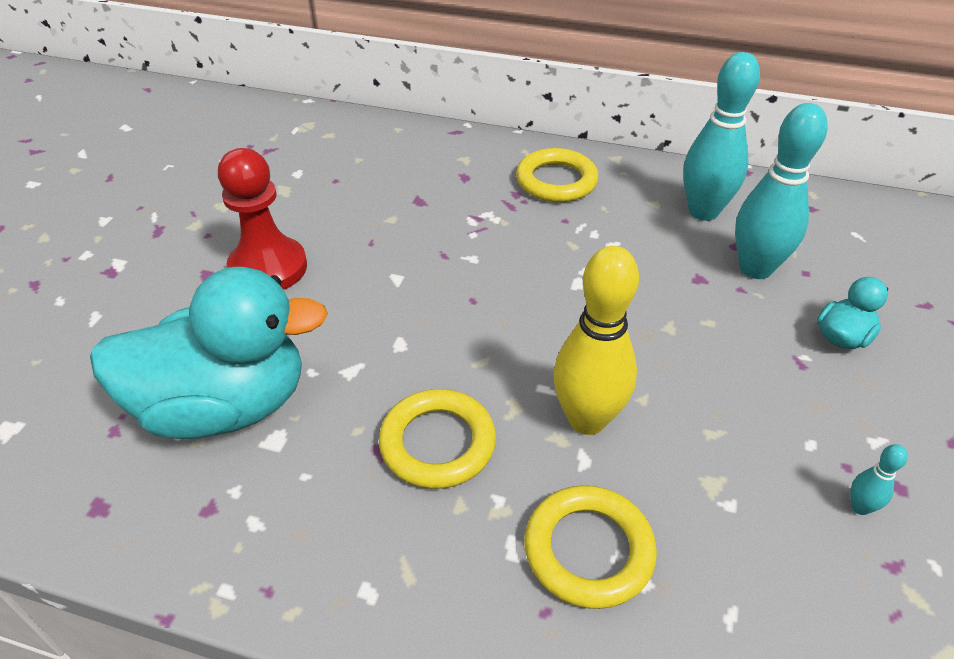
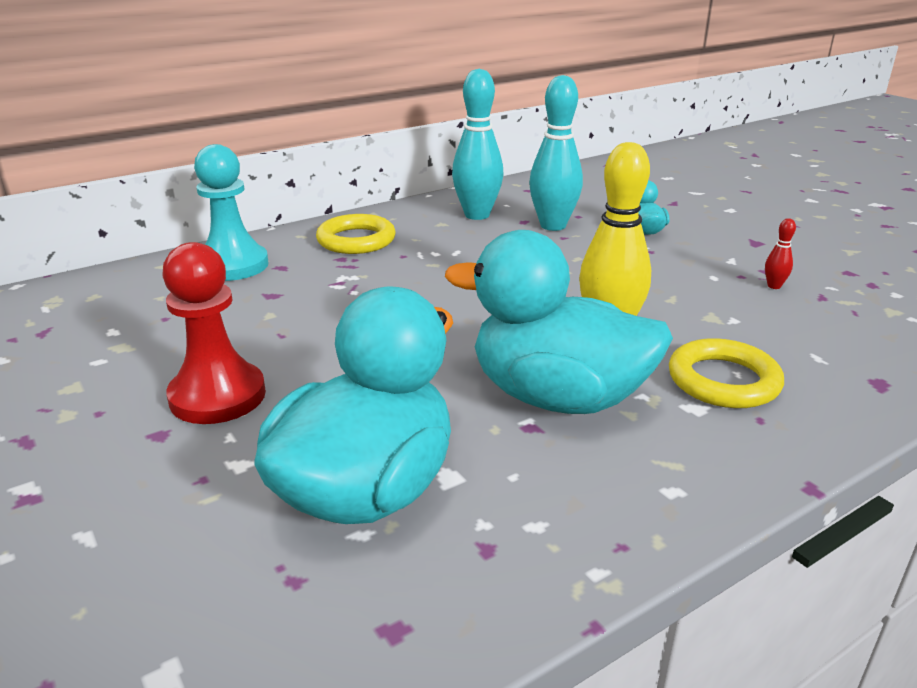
camera: 50 degrees left, 15 degrees down
yellow ring [379,389,496,489] -> turquoise duck [445,230,673,414]
turquoise bowling pin [851,444,908,515] -> red bowling pin [765,218,796,289]
none -> turquoise pawn [194,144,269,281]

